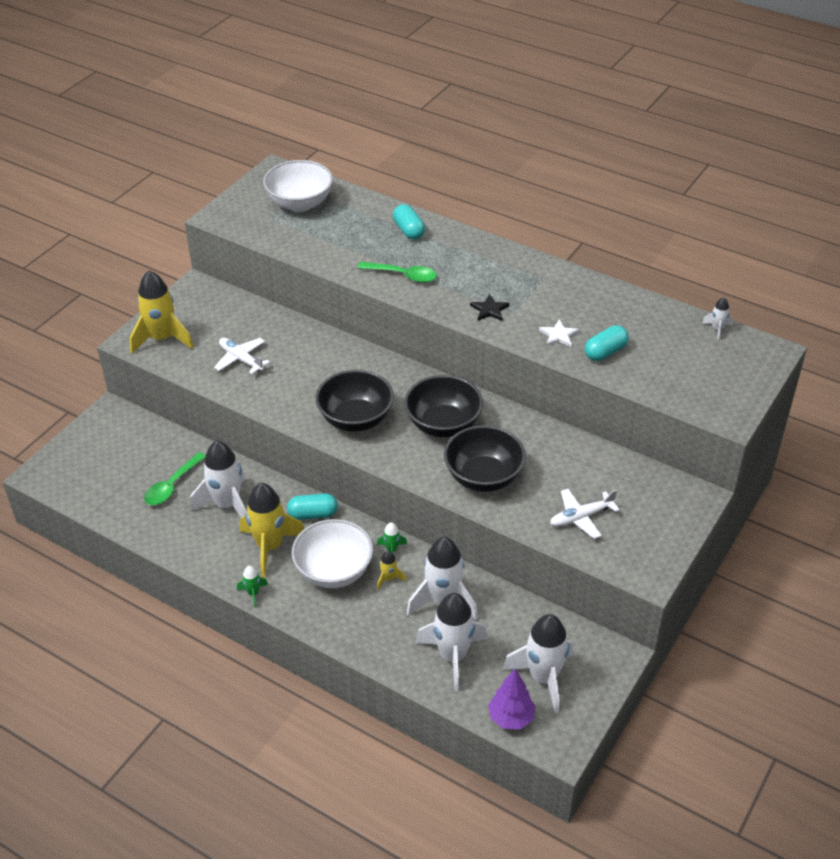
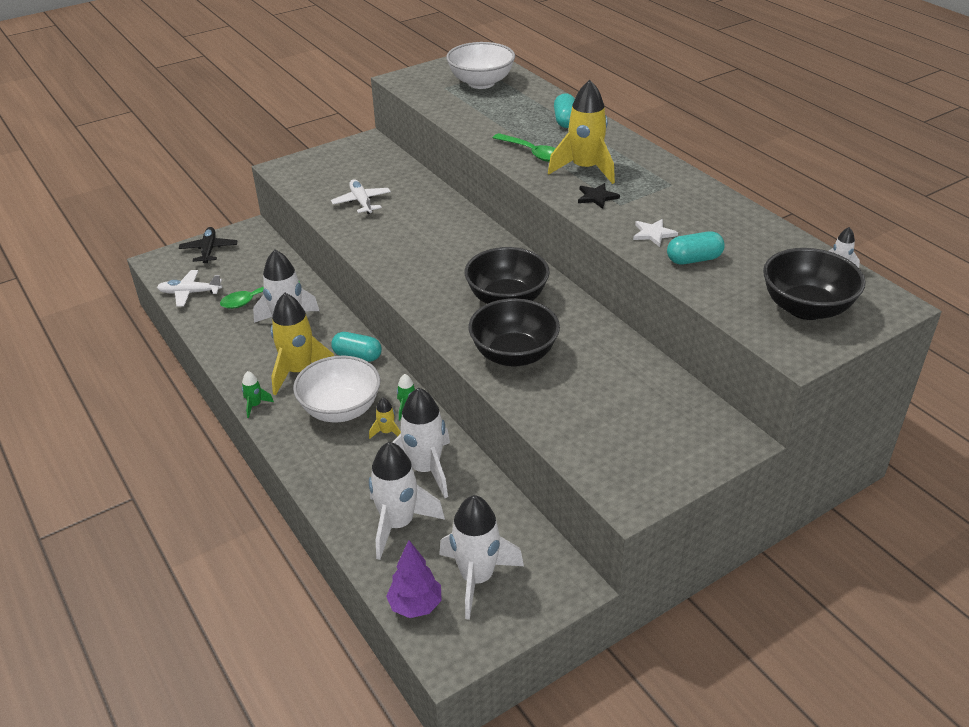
camera: 25 degrees right, 5 degrees down
yellow rocket [130,271,194,354] -> yellow rocket moved to [548,80,615,184]
black bowl [316,370,394,432] -> black bowl moved to [763,248,866,320]
white plane [550,489,620,539] -> white plane moved to [157,270,222,307]
none -> black plane [179,227,237,263]

